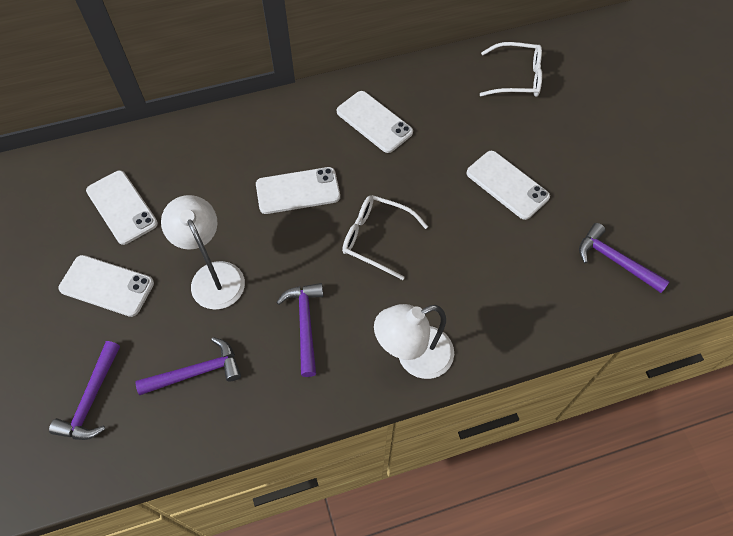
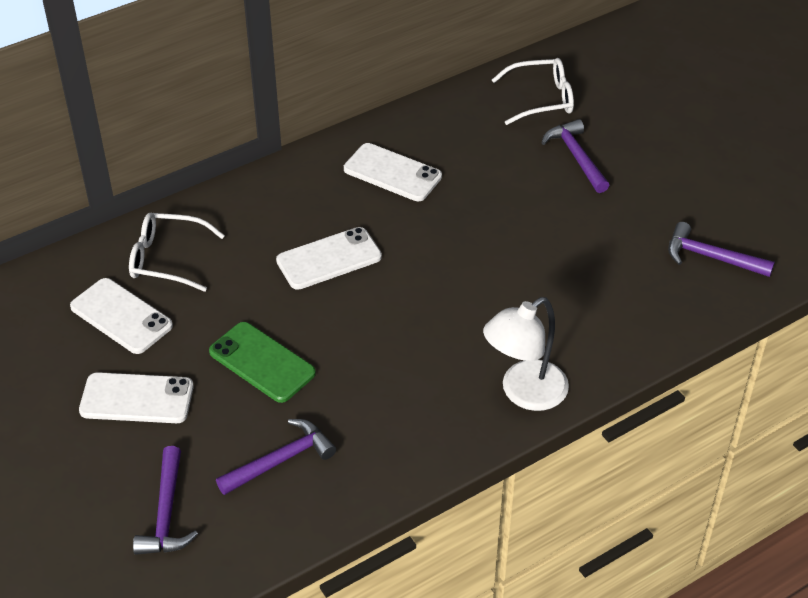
camera: 15 degrees left, 15 degrees down
white lamp [161,195,245,310] -> green phone [209,322,316,403]
purple hammer [276,283,323,377] -> purple hammer moved to [541,119,609,193]
white glasses [342,195,428,280] -> white glasses moved to [129,213,225,292]
white phone [466,151,550,220] -> none

